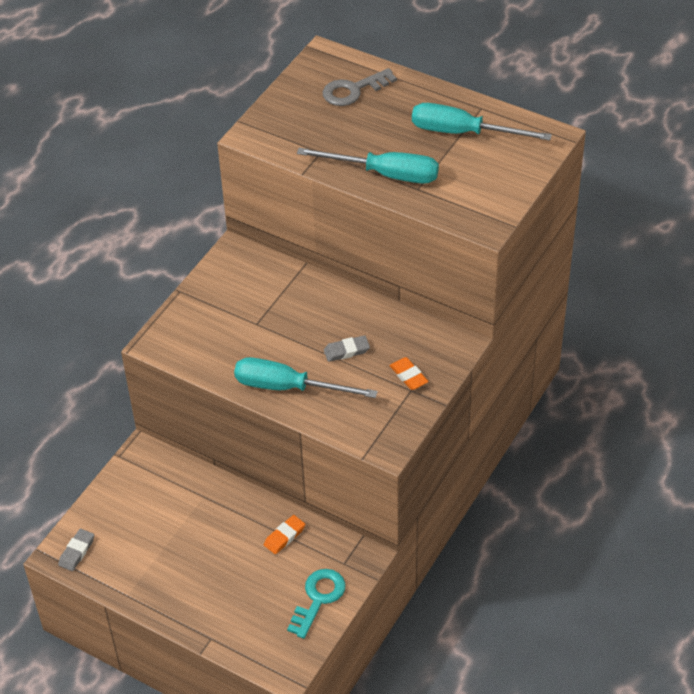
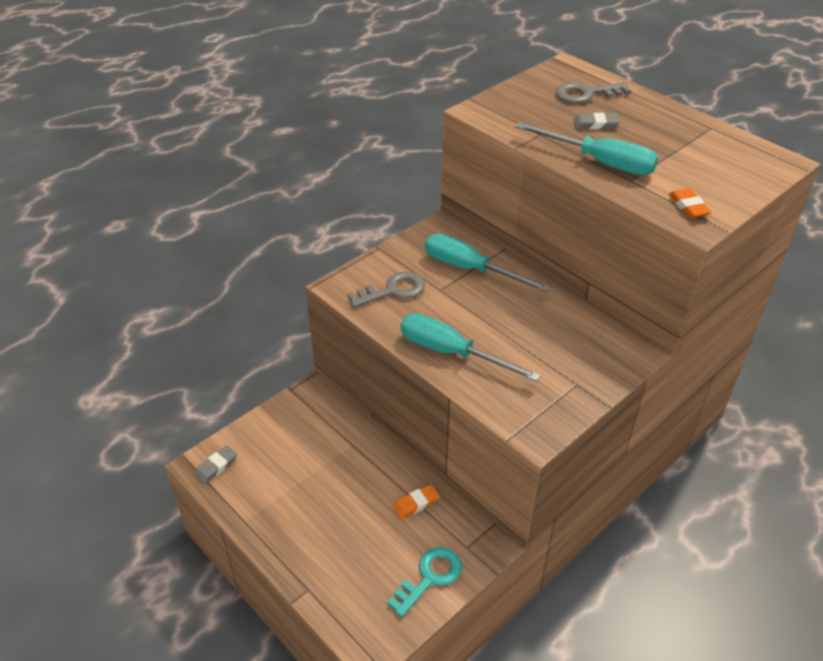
camera: 15 degrees right, 5 degrees down
grey eraser [324,335,370,362] -> grey eraser moved to [573,113,620,129]
orange eraser [390,357,429,390] -> orange eraser moved to [669,188,711,218]
turquoise screwdriver [412,103,552,141] -> turquoise screwdriver moved to [425,234,550,292]
none -> grey key [348,271,425,308]

